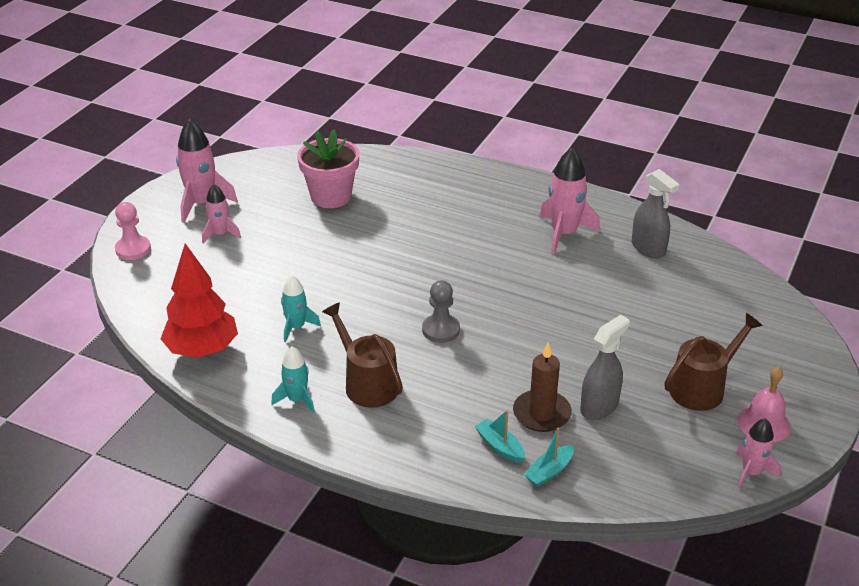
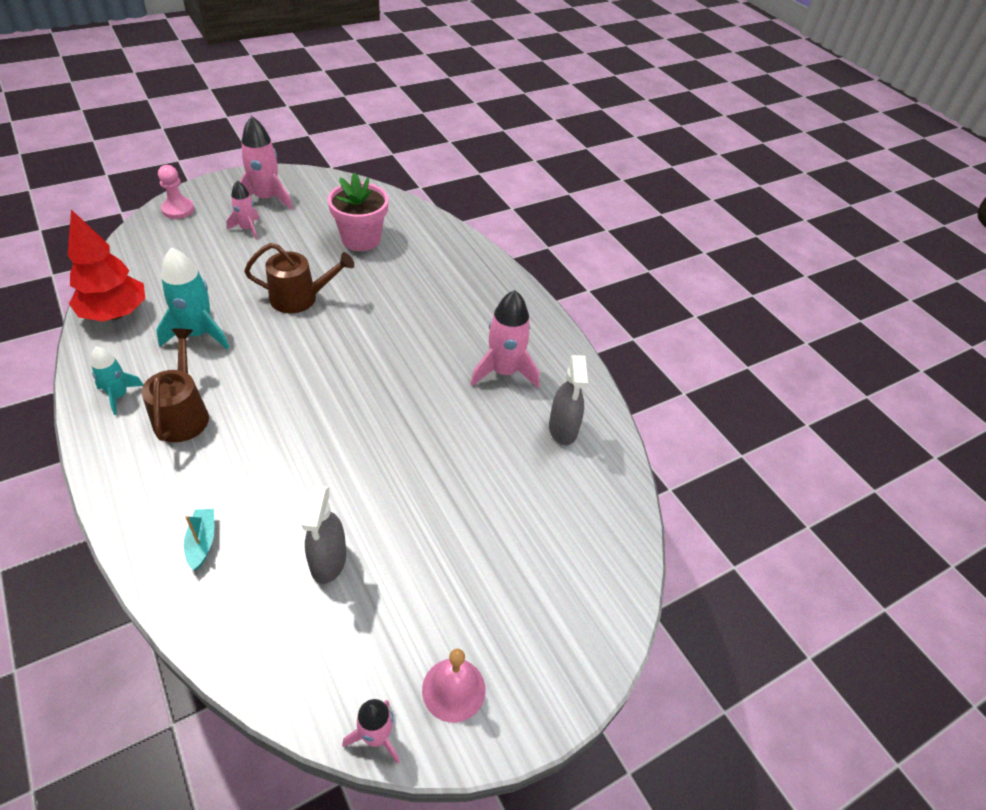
camera: 30 degrees right, 10 degrees up
turquoise rocket [281,275,321,342] -> turquoise rocket [156,247,229,350], size x1.67
grey pawn [422,280,460,343] -> none
brown candle [513,343,572,432] -> none
turquoise boat [523,428,574,487] -> none
grey spray bottle [580,315,630,420] -> grey spray bottle turned 105 degrees clockwise [302,485,346,584]
brown watering can [664,313,763,411] -> brown watering can moved to [244,243,354,313]

